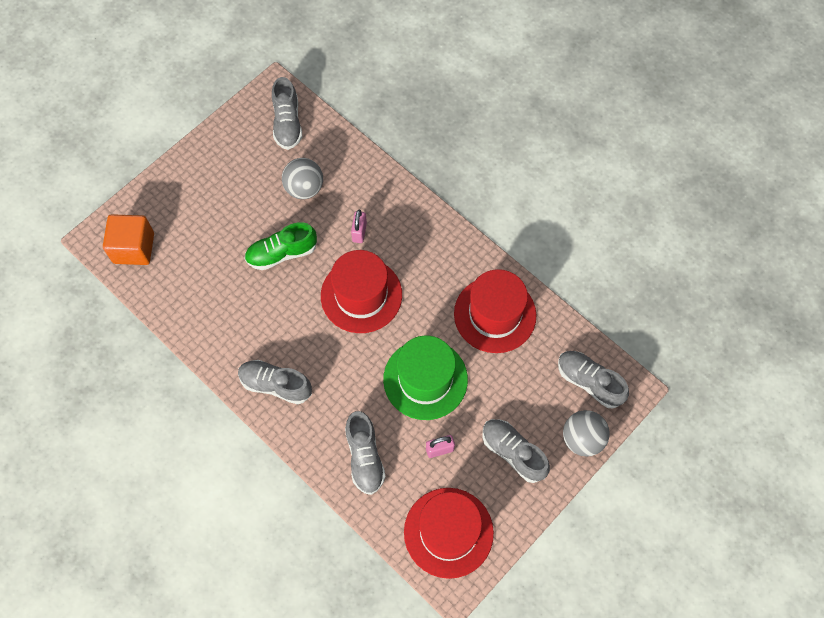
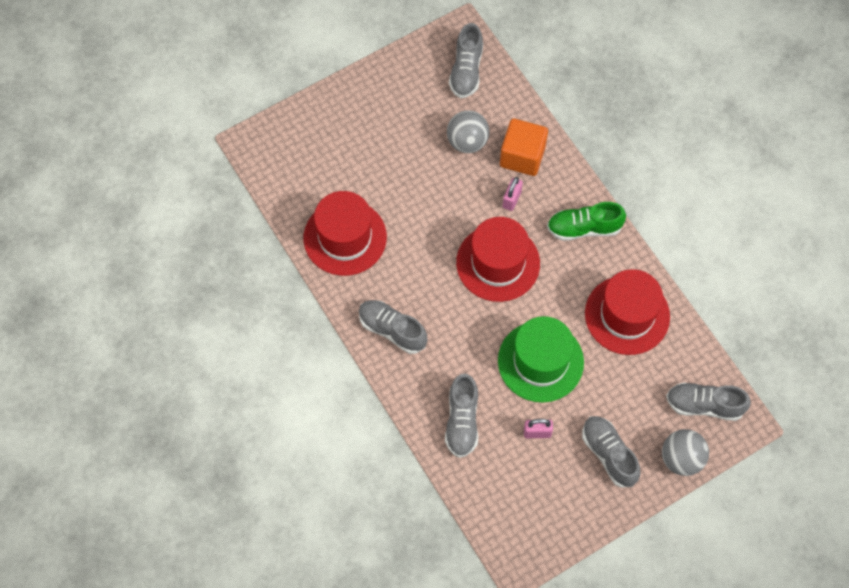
camera: 15 degrees right, 0 degrees up
orange cube [103,214,154,265] -> orange cube moved to [500,119,548,176]
green shoe [244,222,317,270] -> green shoe moved to [547,202,626,241]
red hat [404,488,494,579] -> red hat moved to [304,191,387,276]
grey shoe [558,351,629,408] -> grey shoe turned 45 degrees counterclockwise [666,382,751,421]

